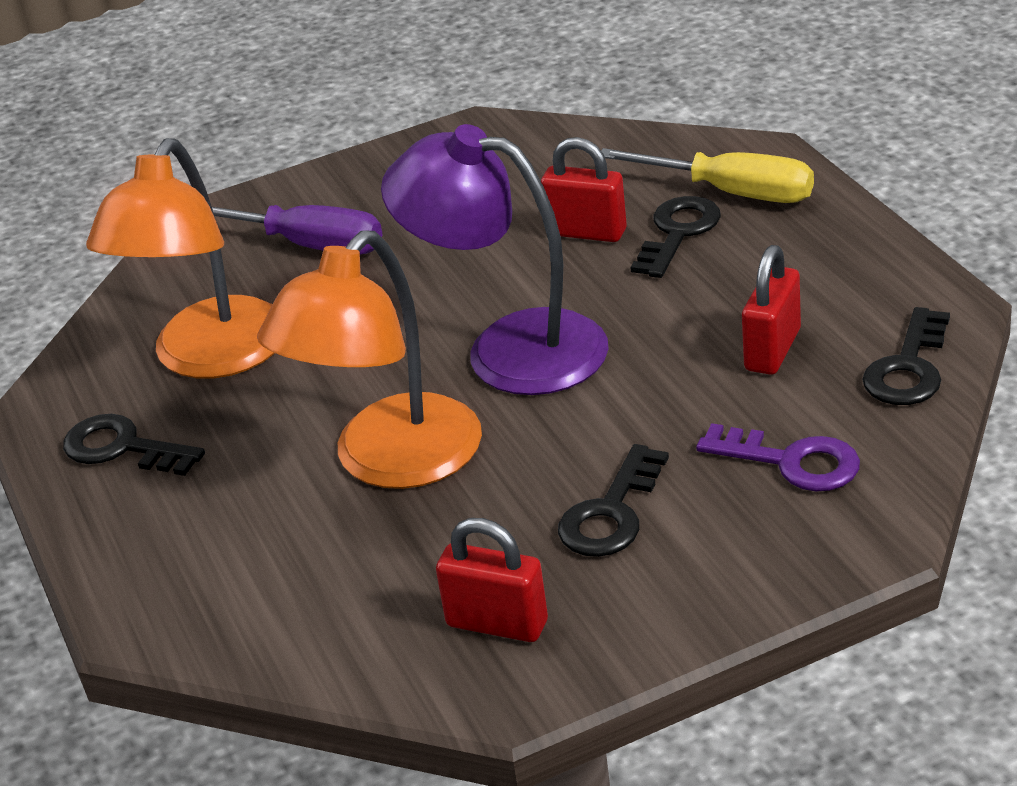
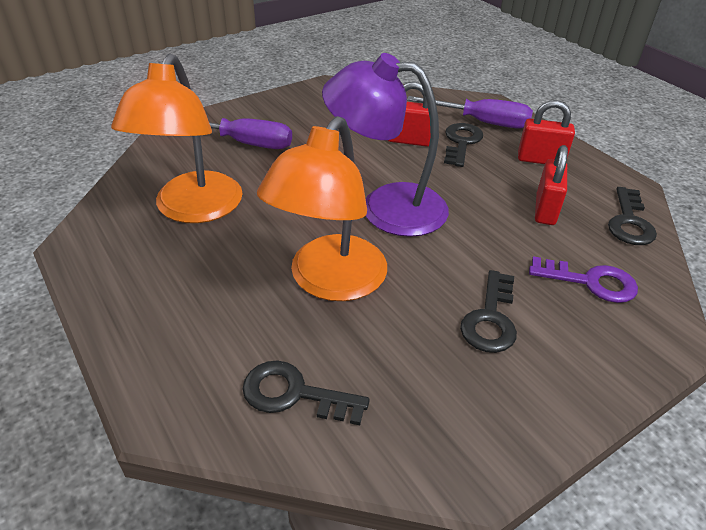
camera: 15 degrees left, 5 degrees up
black key [63,414,205,476] -> black key moved to [243,360,370,425]
red padlock [436,518,548,642] -> red padlock moved to [518,100,575,164]
yellow screwdriver [601,148,814,203] -> purple screwdriver [407,96,533,129]

